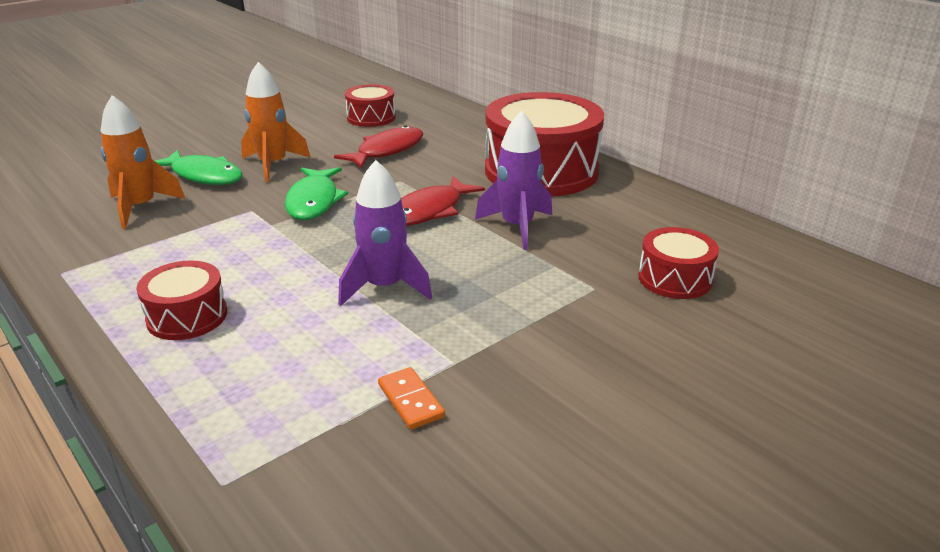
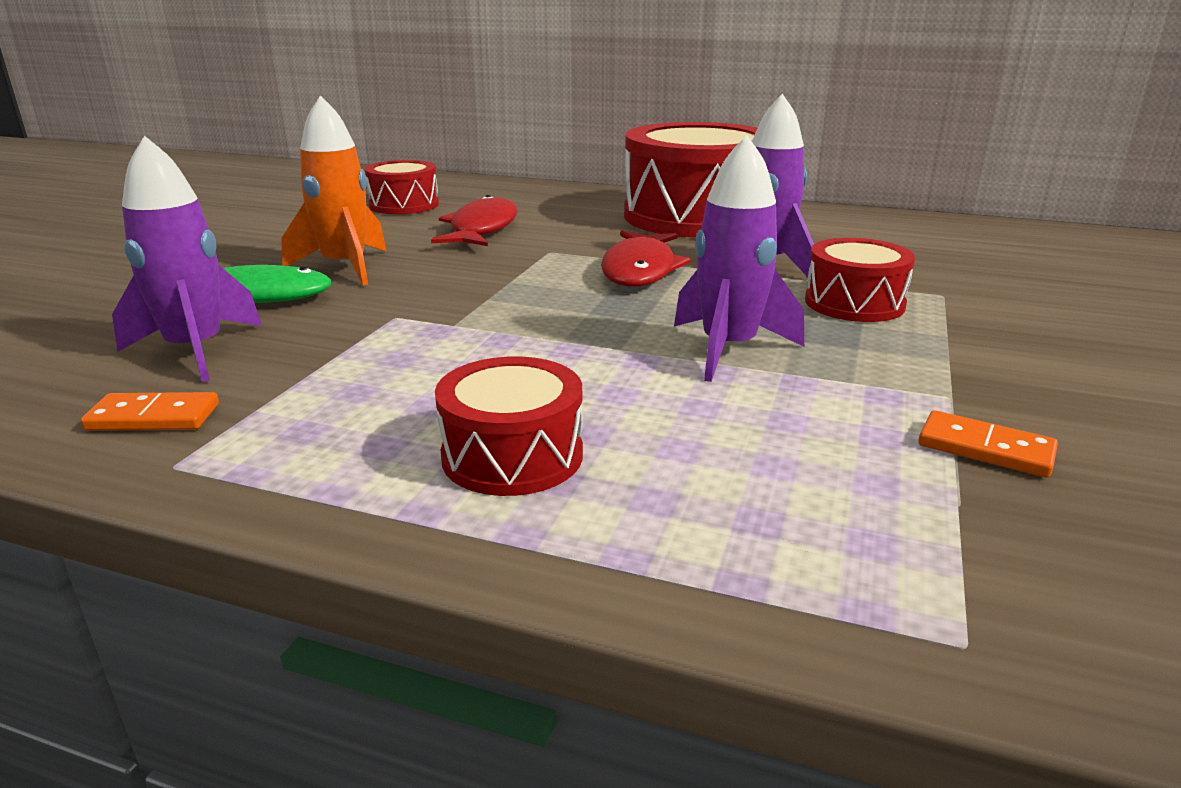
camera: 30 degrees left, 5 degrees down
orange rocket [101,95,185,229] -> purple rocket [112,135,262,382]
green fish [285,167,348,220] -> none
red drum [638,227,719,299] -> red drum moved to [805,238,915,322]
none -> orange domino [81,392,219,430]

